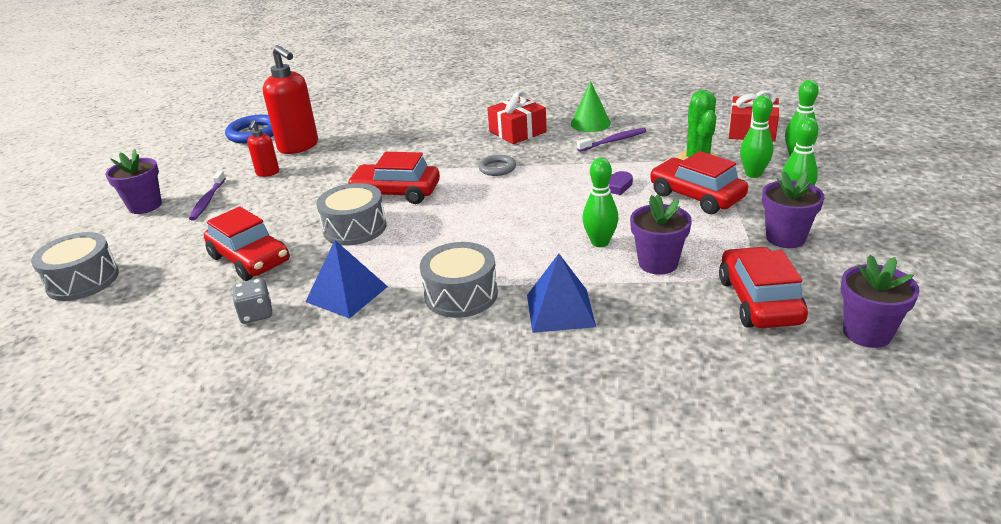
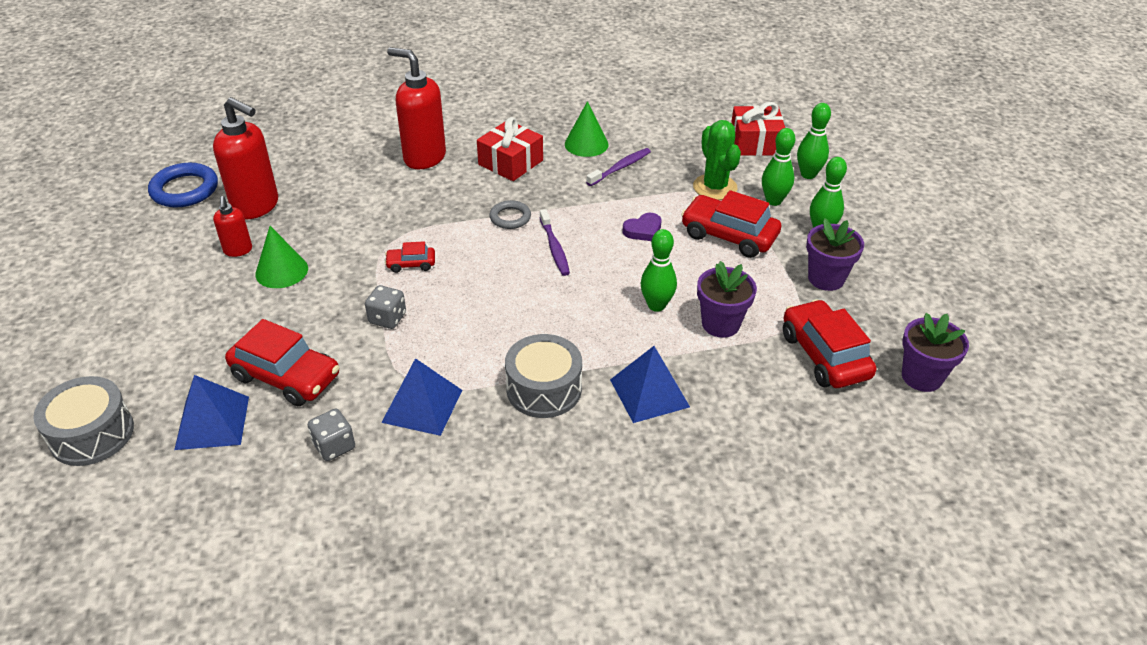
camera: 20 degrees left, 10 degrees up
purple flower pot [105,149,162,214] -> none
purple toothbrush [189,171,226,221] -> purple toothbrush moved to [540,209,570,276]
grey drum [316,183,387,245] -> grey dice [365,285,406,329]
red car [347,152,440,204] -> red car [385,241,435,273], size x0.50
none -> blue pyramid [174,375,249,450]
none -> green cone [255,226,308,288]
none -> red soap dispenser [387,47,446,169]

